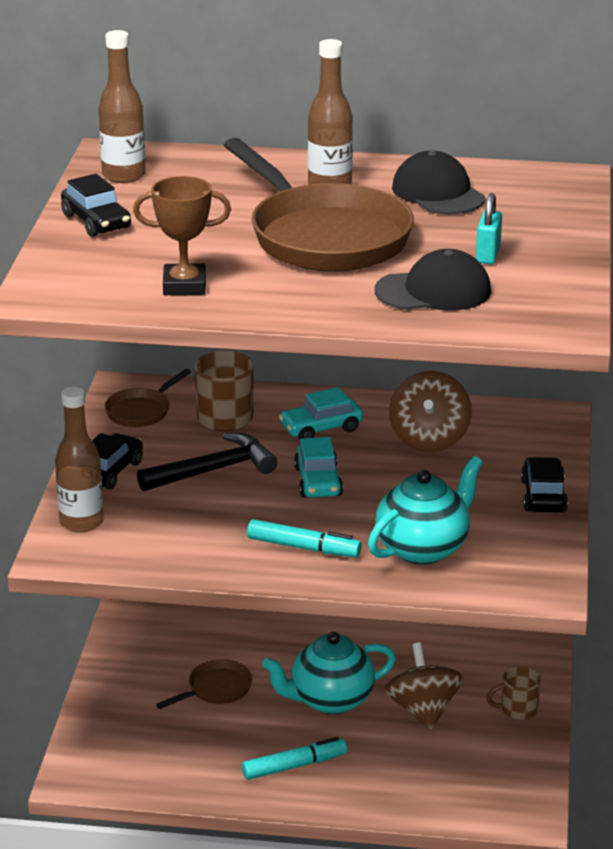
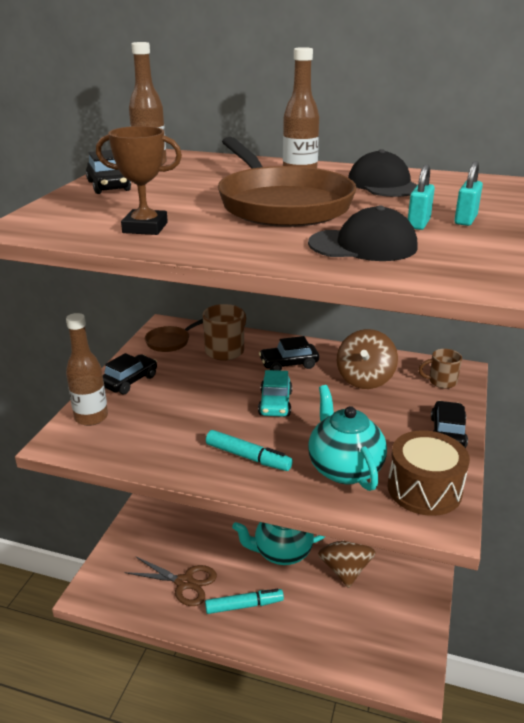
camera: 10 degrees right, 0 degrees up
black hammer [137,433,277,491] -> none
brown pan [156,659,252,709] -> none
turquoise car [279,387,363,439] -> black car [259,336,319,371]
turquoise teapot [368,456,483,565] -> turquoise teapot turned 75 degrees counterclockwise [308,385,387,491]
brown mug [486,666,541,720] -> brown mug moved to [418,349,462,389]
none -> brown scissors [124,556,217,606]
none -> brown drum [388,431,470,516]
none -> turquoise padlock [454,161,483,226]

